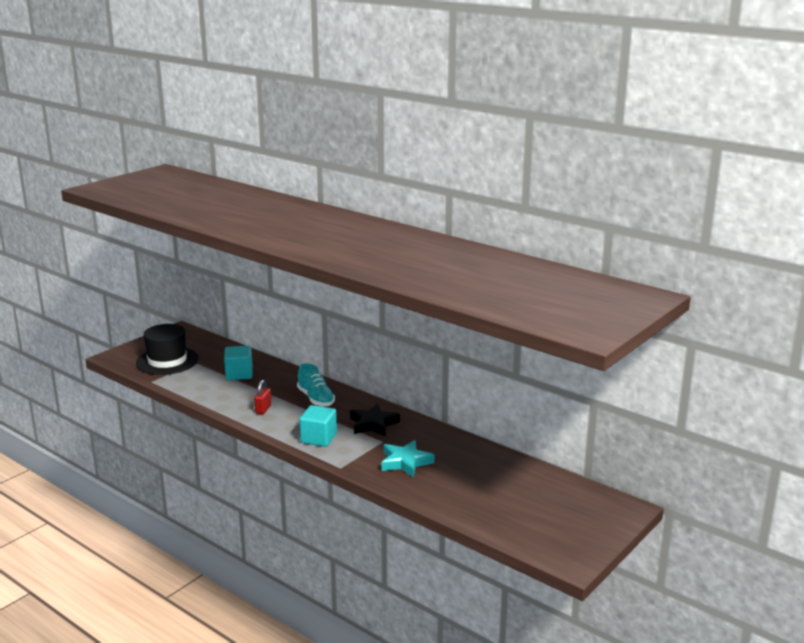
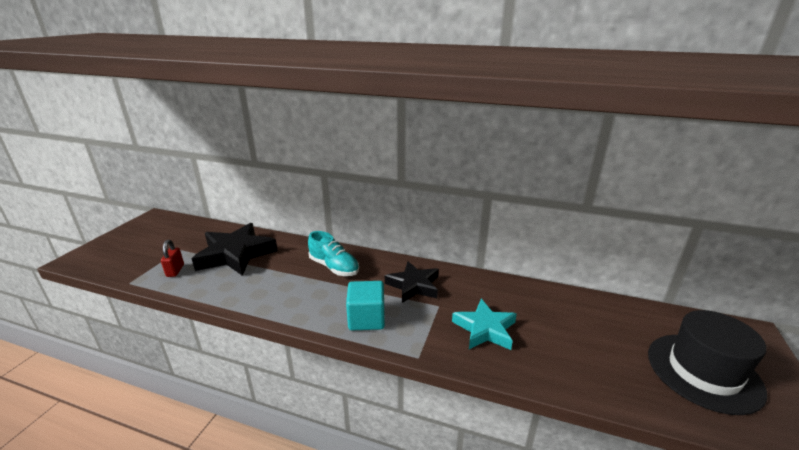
camera: 20 degrees left, 5 degrees up
black hat [136,324,199,375] -> black hat moved to [648,310,767,415]
turquoise cube [224,346,253,380] -> black star [191,223,278,276]
red padlock [254,380,271,414] -> red padlock moved to [161,240,184,277]

